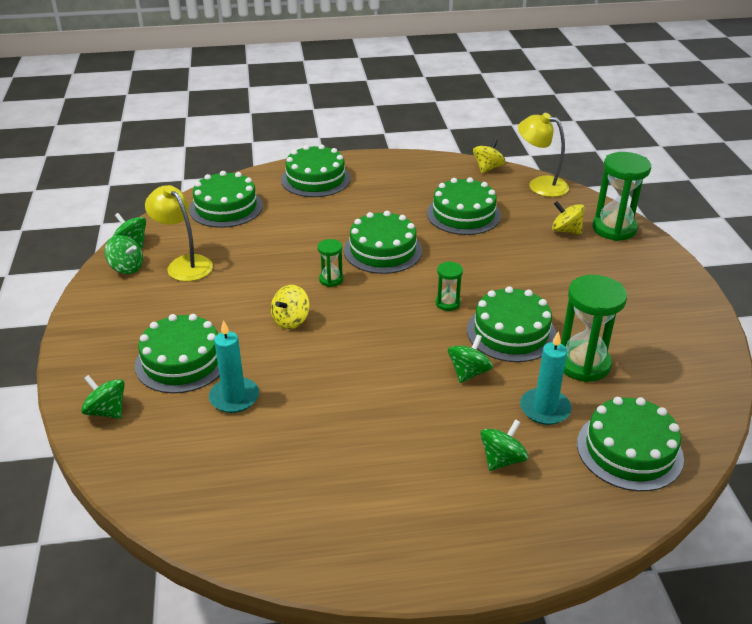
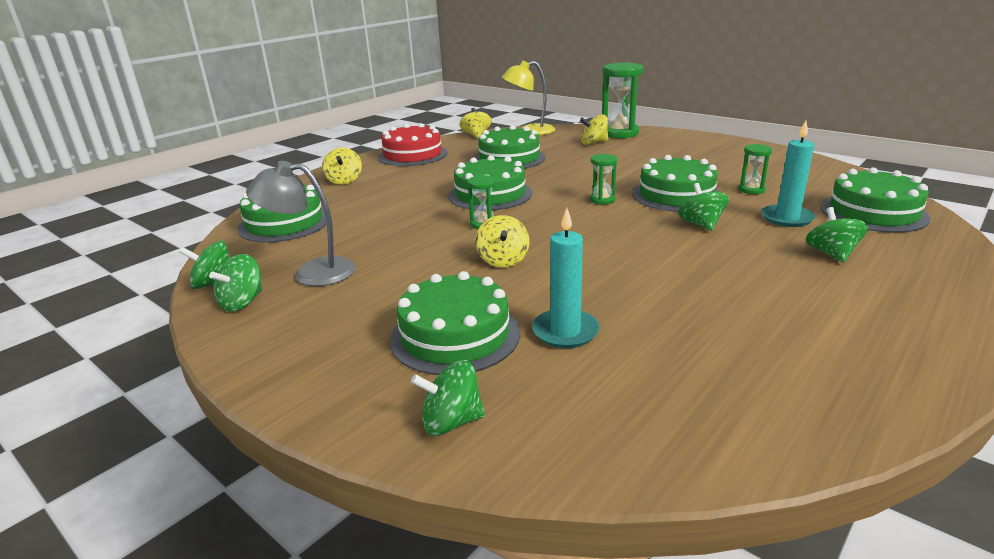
camera: 40 degrees left, 10 degrees down
green spinning top [105,235,143,274] -> green spinning top turned 135 degrees clockwise [209,254,262,312]
yellow lamp [145,185,213,281] -> grey lamp [246,161,356,286]
green cake [281,144,351,197] -> yellow spinning top [322,148,362,184]
green hourglass [561,275,627,382] -> green hourglass [739,144,772,194], size x0.51
none -> red cake [378,123,447,166]

